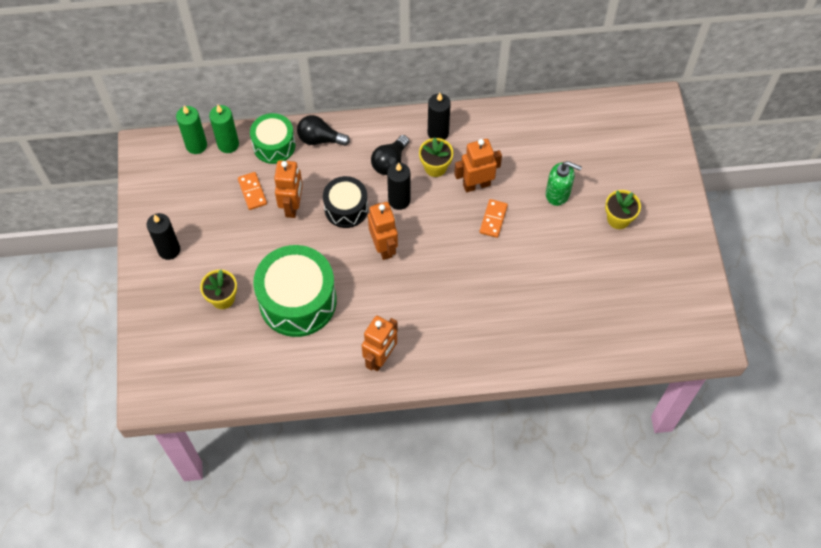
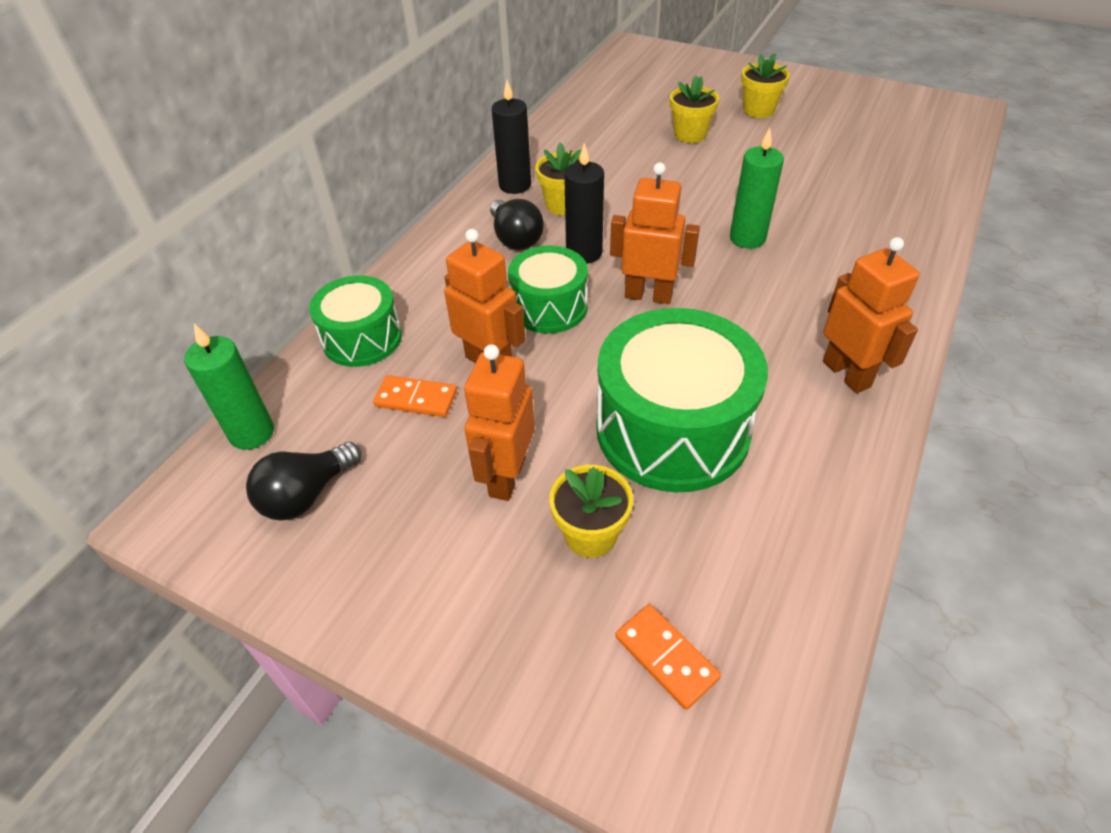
camera: 55 degrees left, 15 degrees down
black candle [147,213,180,260] -> none
green candle [209,105,239,153] -> green candle moved to [730,128,784,249]
black light bulb [297,115,350,146] -> black light bulb moved to [246,442,362,521]
black drum [323,176,368,228] -> green drum [508,245,588,333]
orange robot [454,139,502,192] -> orange robot moved to [464,344,535,501]
orange domino [480,199,508,238] -> orange domino moved to [615,604,721,710]
green soap dispenser [546,161,582,206] -> yellow flower pot [670,76,719,143]

